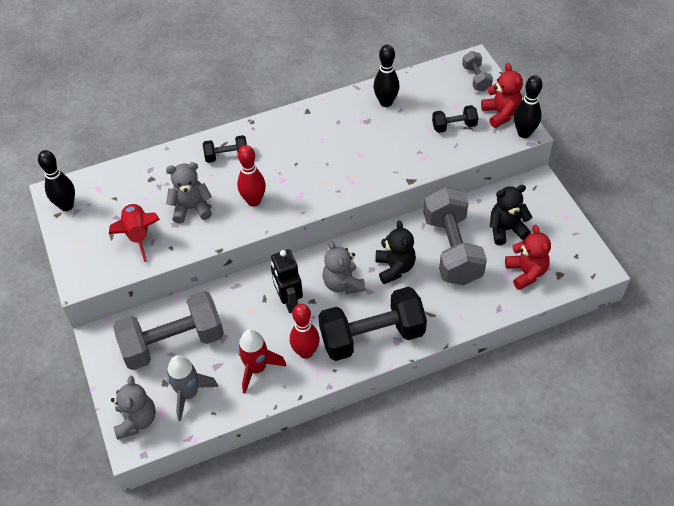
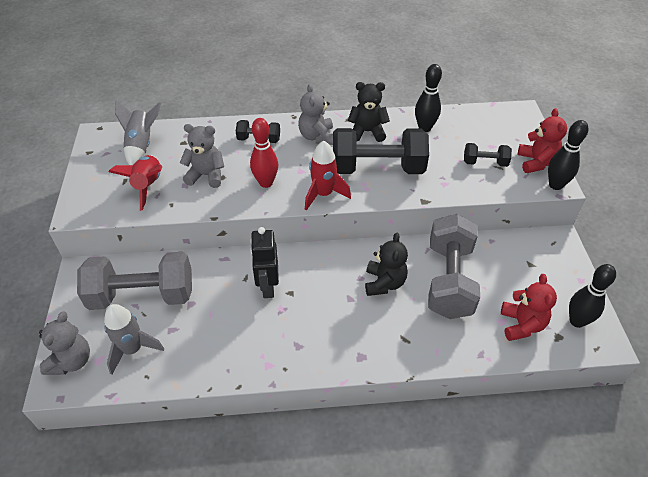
camera: 15 degrees right, 5 degrees down
black bowling pin [38,150,75,211] -> black bowling pin moved to [569,264,616,328]
red rocket [238,329,286,394] -> red rocket moved to [305,141,351,211]
red bowling pin [290,304,320,359] -> none
black dumbbell [318,287,427,361] -> black dumbbell moved to [333,128,429,174]
grey teddy bear [323,241,365,294] -> grey teddy bear moved to [298,84,333,145]
grey dumbbell [462,51,493,92] -> none
black teddy bear [490,185,532,245] -> black teddy bear moved to [348,82,390,142]
none -> grey rocket [115,100,161,165]

